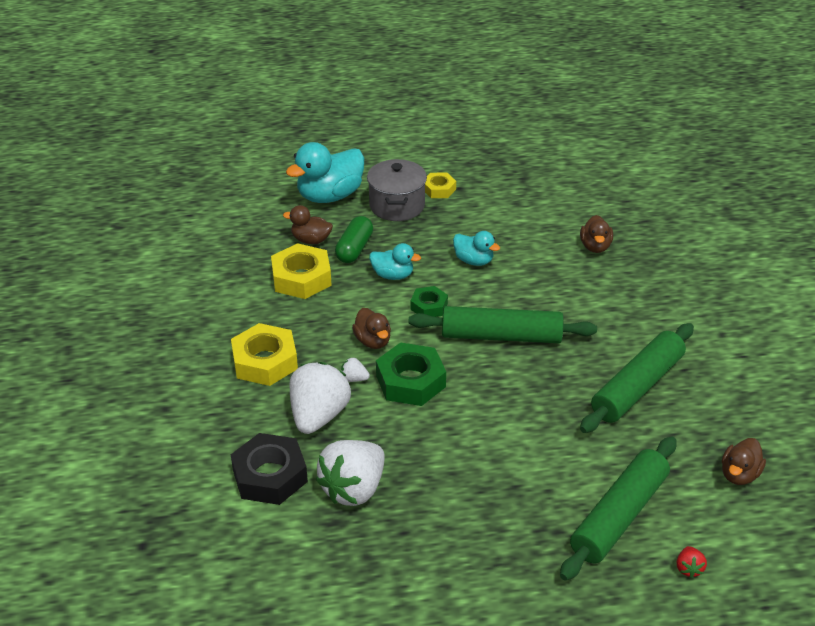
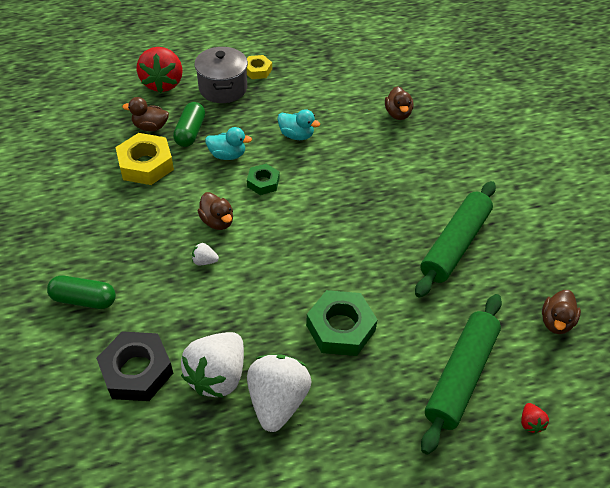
camera: 10 degrees left, 10 degrees up
yellow nut [231,323,298,386] -> none
turquoise duck [286,142,364,203] -> red strawberry [137,47,183,93]
white strawberry [290,362,351,434] -> white strawberry moved to [247,354,312,432]
green nut [376,342,446,406] -> green nut moved to [306,290,378,356]
green rolling pin [409,306,597,343] -> none
none -> green capsule [47,275,116,309]

